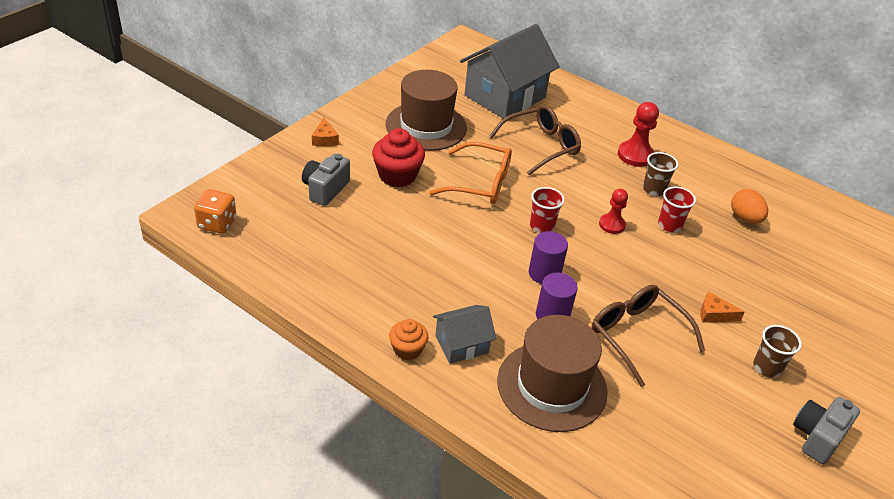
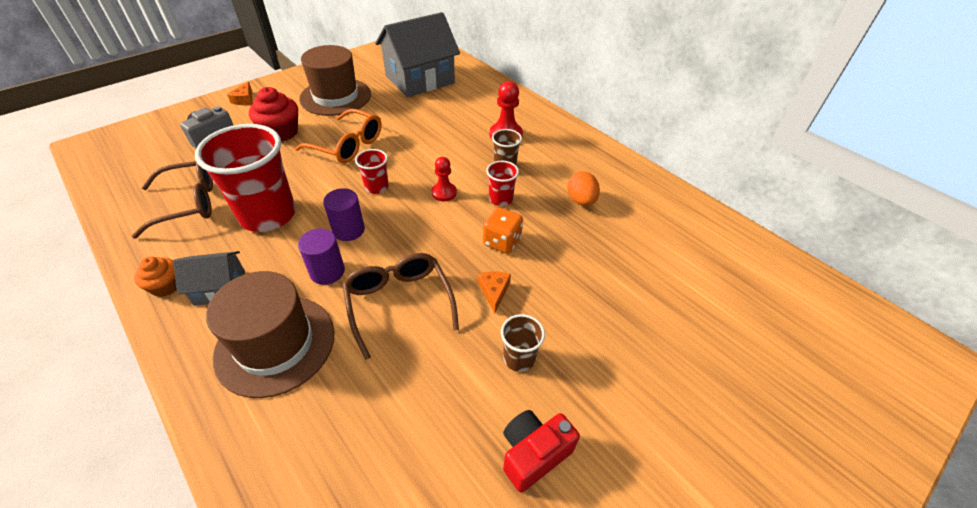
camera: 15 degrees right, 5 degrees up
orange dice [194,189,236,234] -> orange dice moved to [483,207,523,254]
brown glasses [489,105,581,175] -> brown glasses moved to [132,161,213,239]
orange cheese [700,292,745,323] -> orange cheese turned 60 degrees clockwise [478,272,511,314]
grey camera [793,397,860,464] -> red camera [503,410,580,492]
none -> red cup [195,124,296,232]

